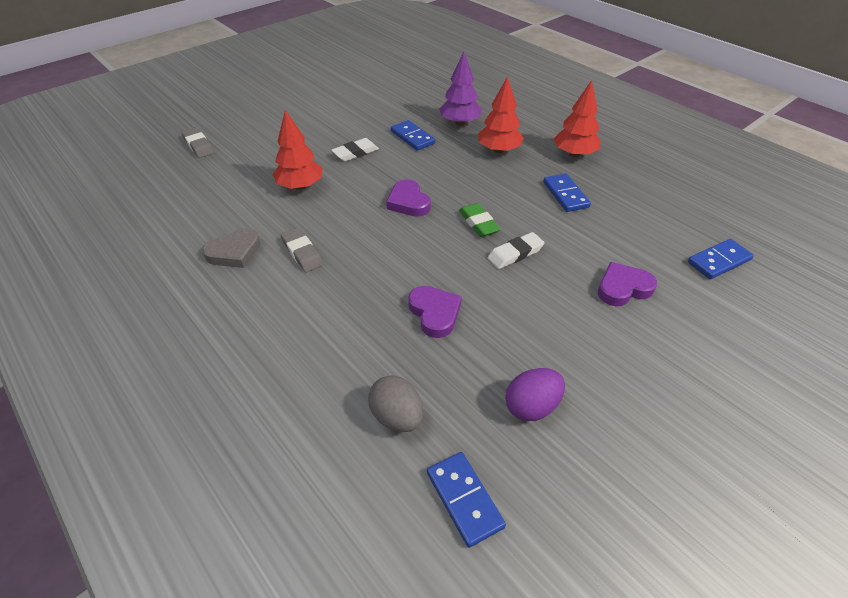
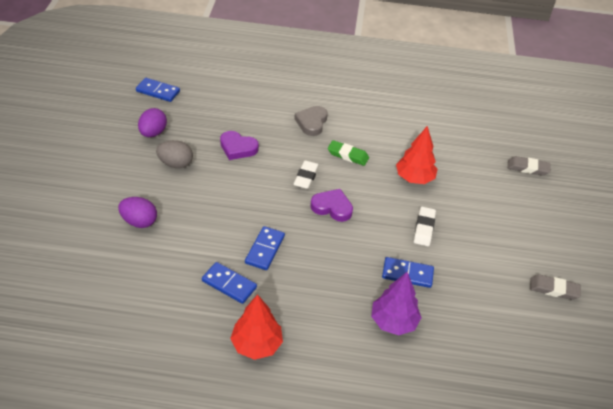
camera: 135 degrees right, 0 degrees up
grey heart [202,228,260,268] -> grey heart moved to [294,106,328,136]
grey eraser [281,228,323,272] -> grey eraser moved to [530,274,581,300]
grey egg [368,375,423,432] -> grey egg moved to [156,140,193,168]
green eraser [459,203,501,237] -> green eraser moved to [328,140,369,166]
red tree [478,76,524,153] -> none
white eraser [488,232,545,269] -> white eraser moved to [293,160,319,189]
purple heart [598,262,657,306] -> purple egg [118,197,157,228]
blue domino [688,239,754,279] -> blue domino moved to [245,226,285,270]

